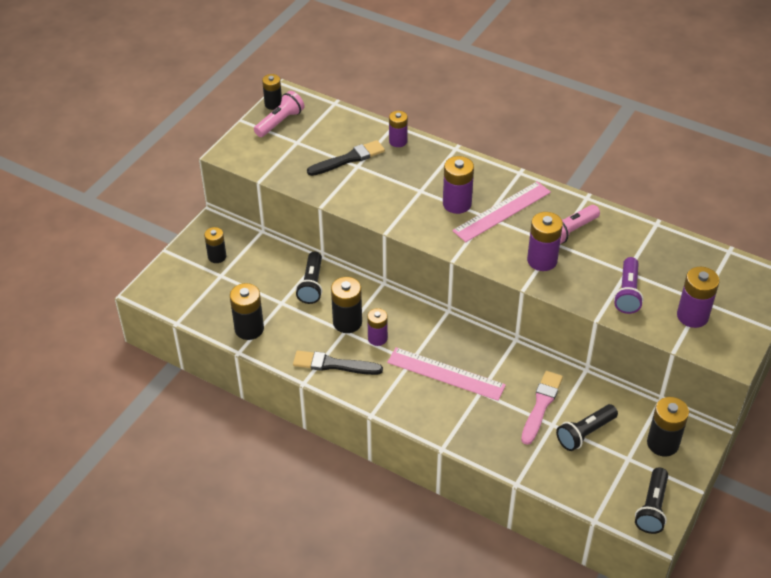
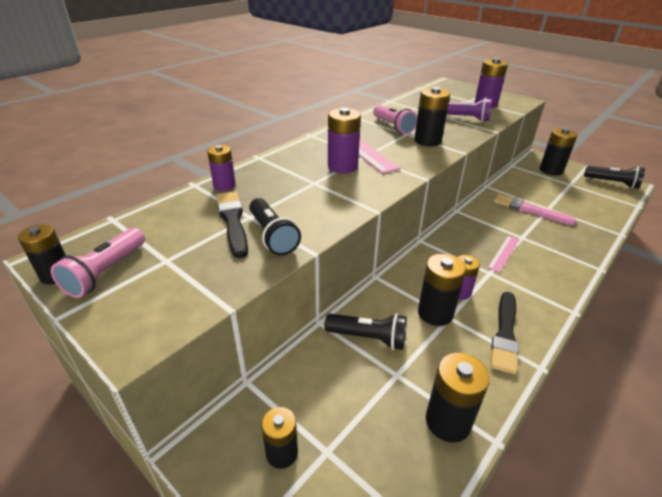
camera: 80 degrees left, 10 degrees down
pink flashlight [254,91,305,137] -> pink flashlight turned 120 degrees counterclockwise [51,228,145,298]
pink ruler [387,347,506,401] -> pink ruler [488,236,519,273], size x0.55
purple battery [527,212,563,271] -> black battery [414,87,450,146]
black flashlight [556,404,618,451] -> black flashlight moved to [249,198,301,256]

